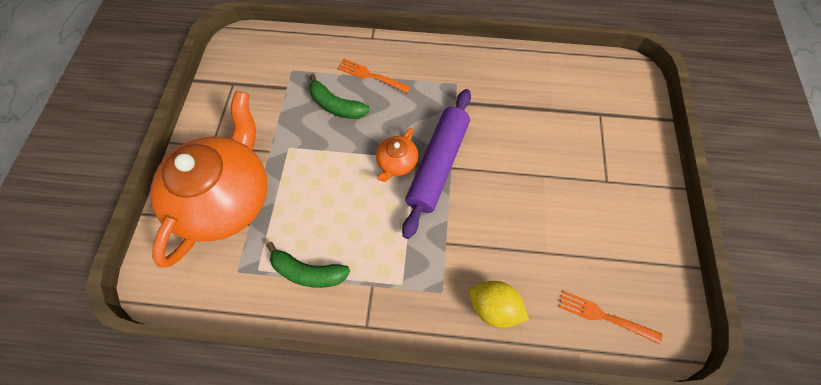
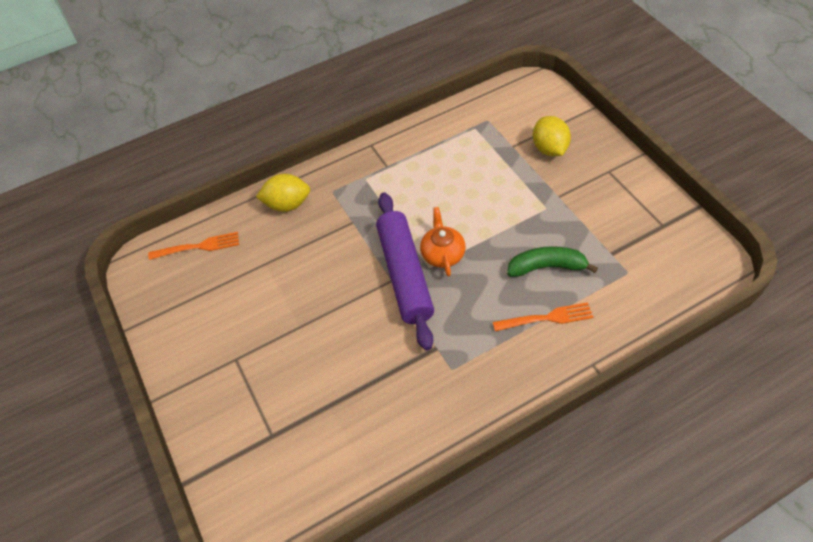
camera: 150 degrees right, 10 degrees down
orange teapot [150,91,268,267] -> yellow lemon [533,116,571,156]
green banana [266,242,350,288] -> none

